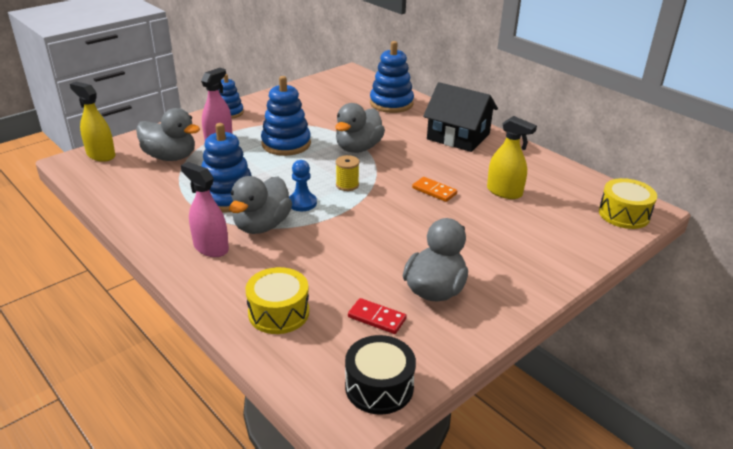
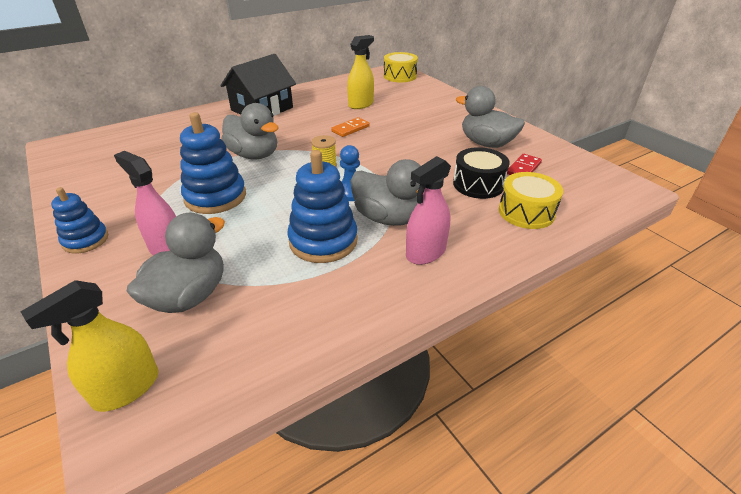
camera: 80 degrees left, 5 degrees up
black drum [345,335,416,415] -> black drum moved to [453,147,510,199]
blue stacking toy [370,41,414,113] -> none

